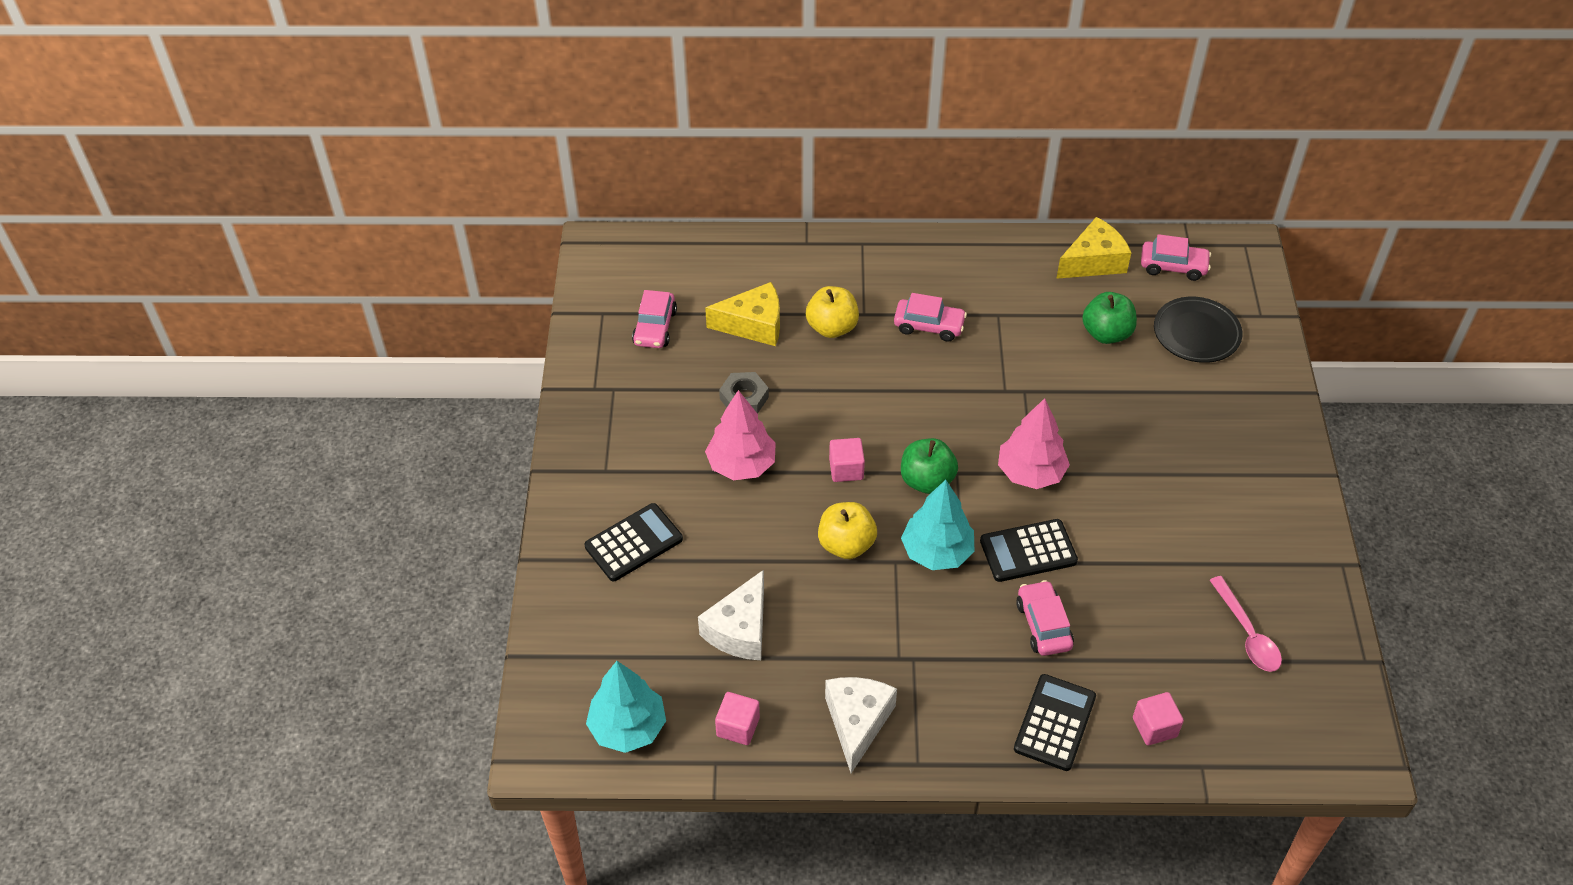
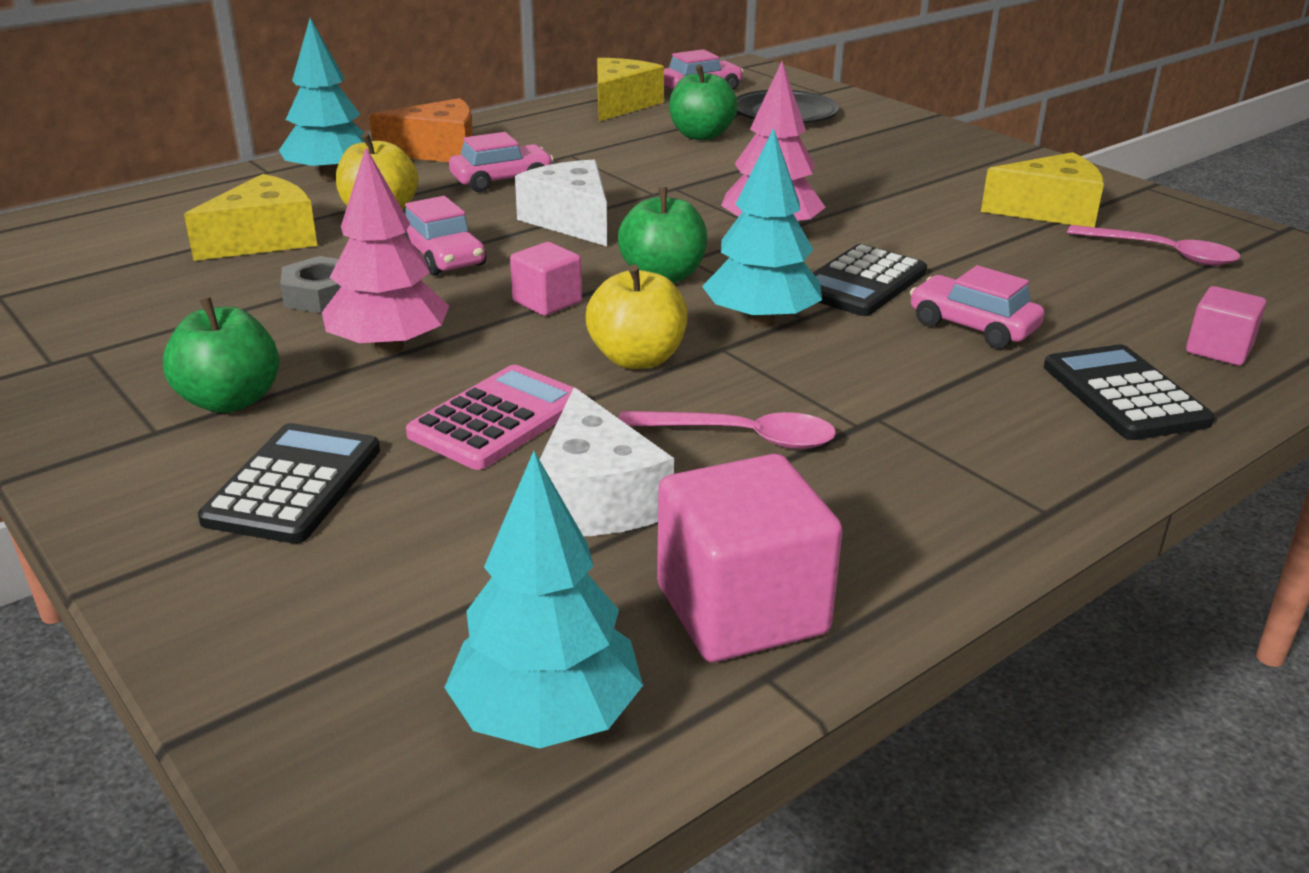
camera: 40 degrees left, 20 degrees down
pink car [632,290,677,348] -> pink car moved to [404,196,486,276]
pink cube [715,692,760,745] -> pink cube [657,454,843,662], size x1.79
white cheese [825,677,897,773] -> white cheese moved to [515,159,607,246]
none -> green apple [163,297,279,413]
none -> turquoise tree [279,18,372,181]
none -> orange cheese [369,98,473,162]
none -> pink calculator [406,365,584,470]
none -> pink spoon [618,411,836,449]
none -> yellow cheese [981,152,1104,227]

